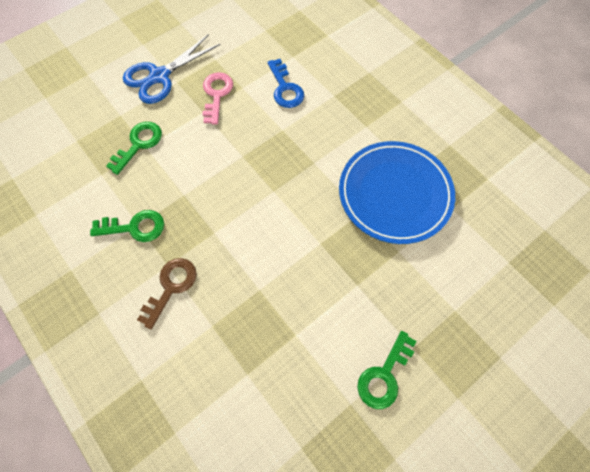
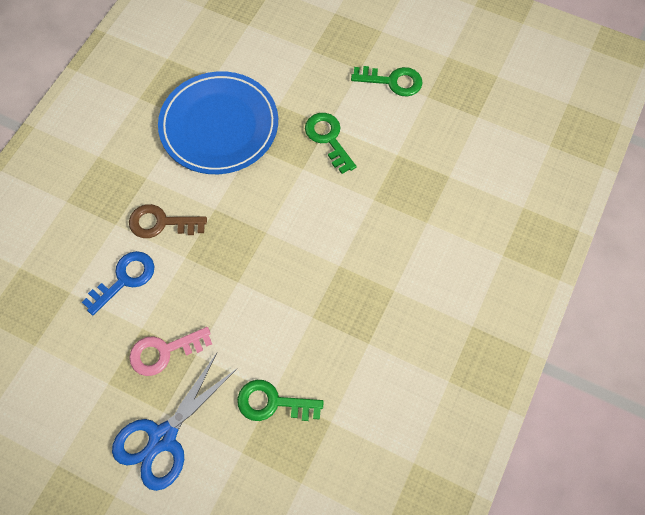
camera: 115 degrees left, 0 degrees up
green key [90,210,164,242] -> green key moved to [305,113,357,174]
blue scissors [123,34,221,104] -> blue scissors turned 105 degrees clockwise [112,353,238,491]
brown key [137,258,197,330] -> brown key moved to [129,204,207,238]

